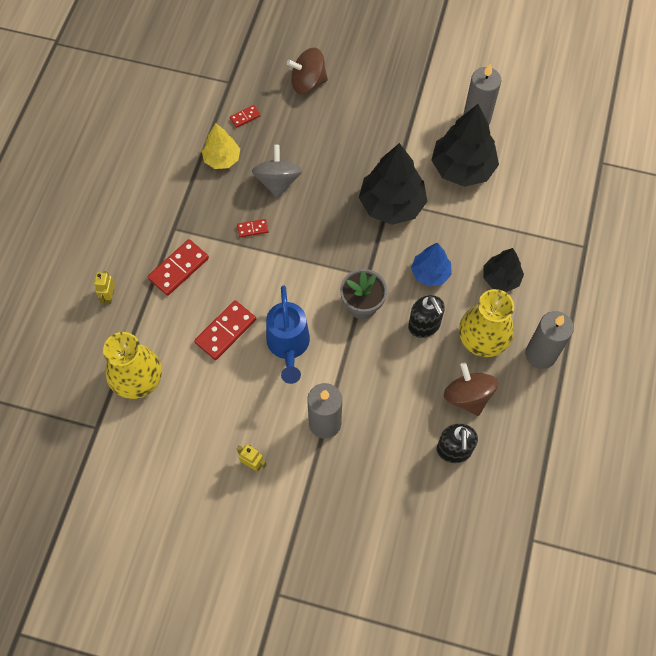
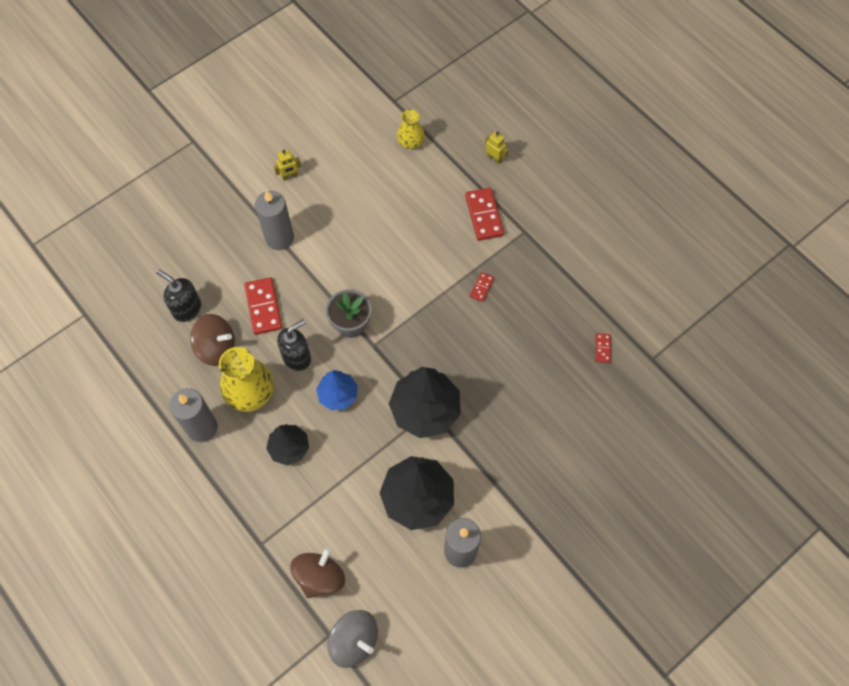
camera: 125 degrees right, 0 degrees up
yellow vase [103,332,162,399] -> yellow vase [397,109,425,149], size x0.59
red domino [194,300,256,360] -> red domino moved to [244,277,282,335]
yellow tree [202,123,240,169] -> none
grey spinning top [252,145,302,199] -> grey spinning top moved to [328,610,378,668]
blue watering can [266,285,310,384] -> none
brown spinning top [287,48,328,94] -> brown spinning top moved to [290,547,345,598]
black soap dispenser [408,295,445,338] -> black soap dispenser turned 135 degrees clockwise [277,319,311,371]

